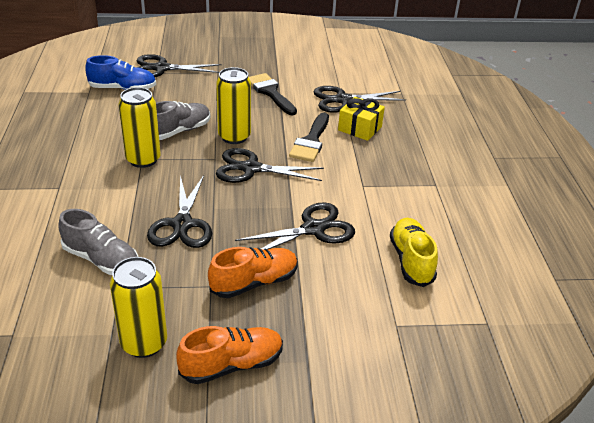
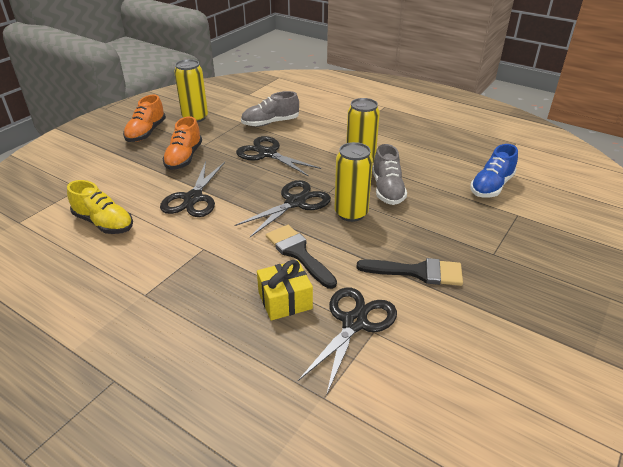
camera: 130 degrees right, 0 degrees up
black scissors [137,54,222,77] -> none

